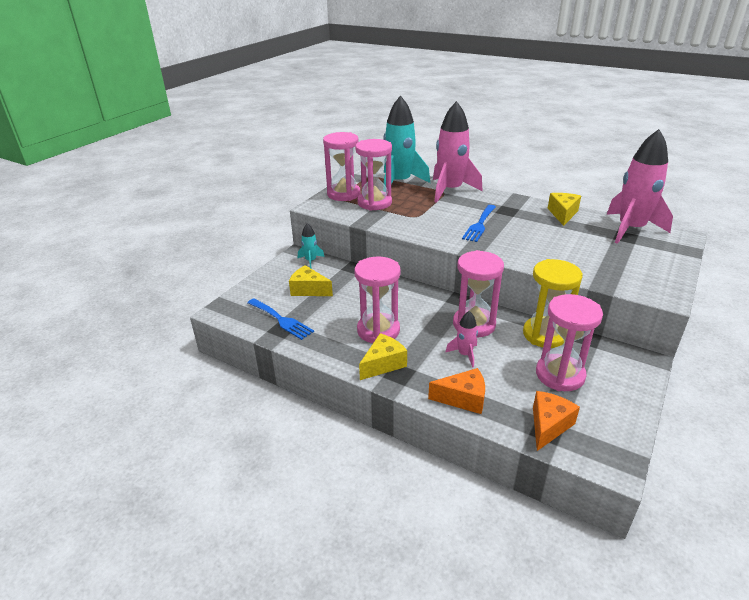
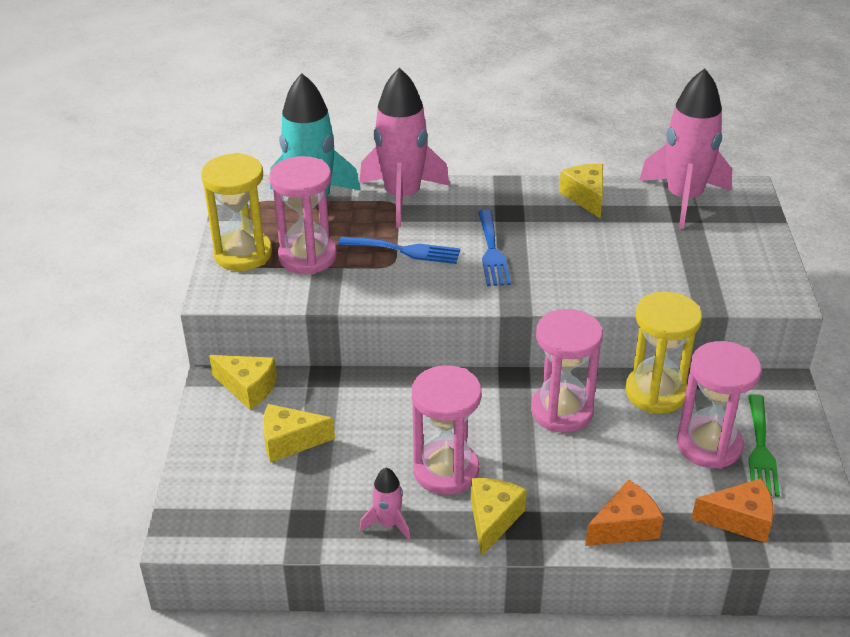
camera: 30 degrees left, 5 degrees up
blue fork [247,298,314,340] -> blue fork moved to [338,237,460,264]
turquoise rocket [298,223,324,268] -> yellow cheese [209,355,277,410]
pink hourglass [323,132,360,201] -> yellow hourglass [201,153,272,271]
pink rocket [445,311,478,368] -> pink rocket moved to [359,468,410,541]
orange cheese [533,391,580,451] -> orange cheese turned 90 degrees clockwise [692,478,774,543]
none -> green fork [748,394,780,497]

